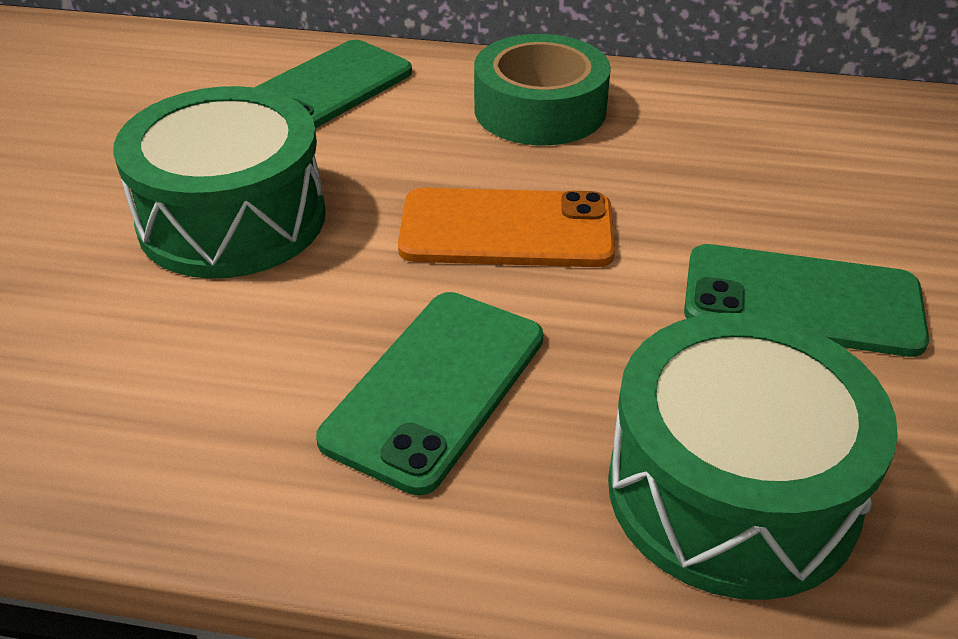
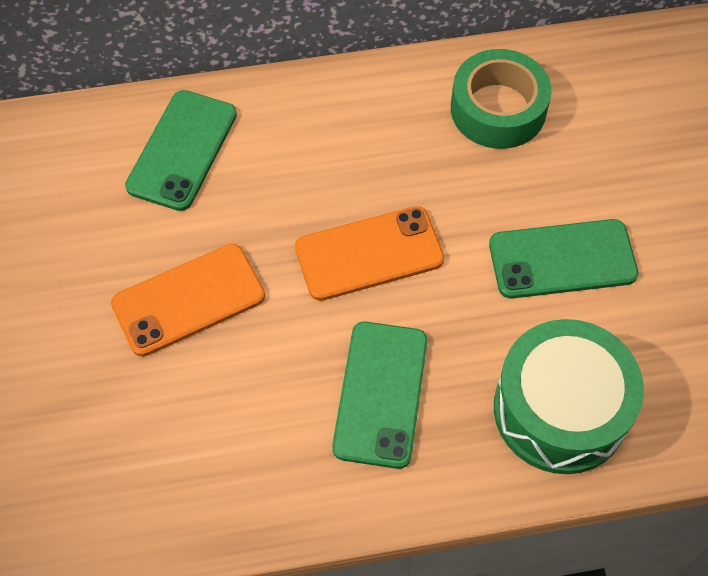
camera: 20 degrees left, 20 degrees up
green drum [113,86,326,279] -> orange phone [111,244,265,357]
green tape [474,34,611,145] -> green tape moved to [451,49,552,149]

